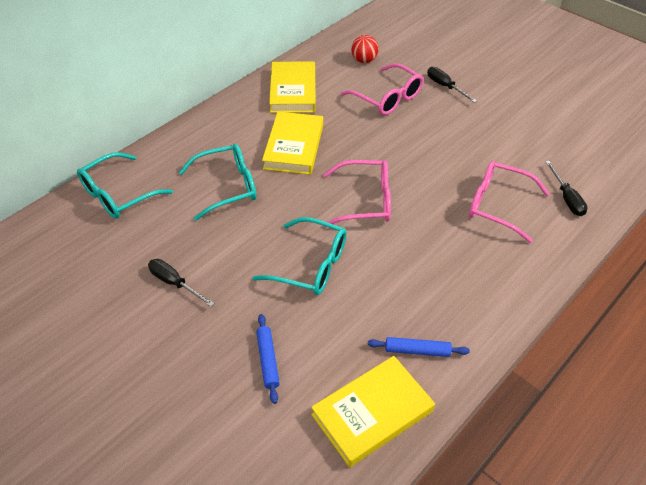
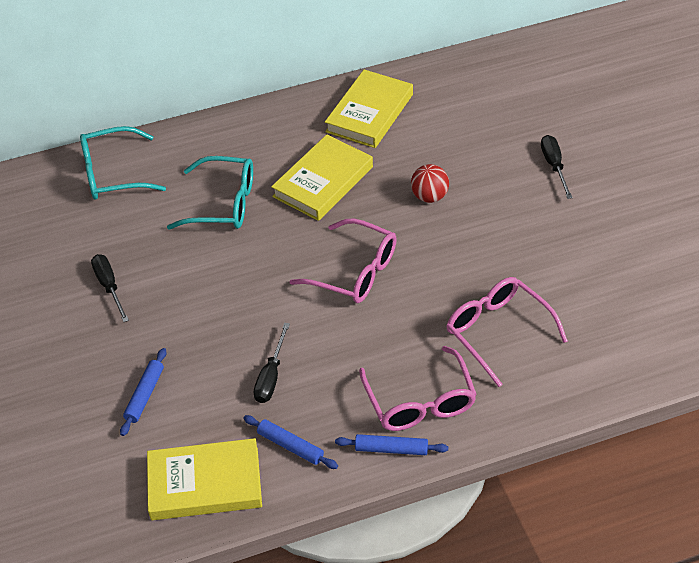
camera: 30 degrees right, 0 degrees up
turquoise glasses [253,217,347,295] -> none
pink glasses [341,63,424,115] -> pink glasses moved to [359,346,477,431]
red ball [351,35,379,63] -> red ball moved to [411,164,449,203]
black screwdriver [545,161,588,216] -> black screwdriver moved to [254,323,290,403]
none -> blue rolling pin [335,434,448,455]

